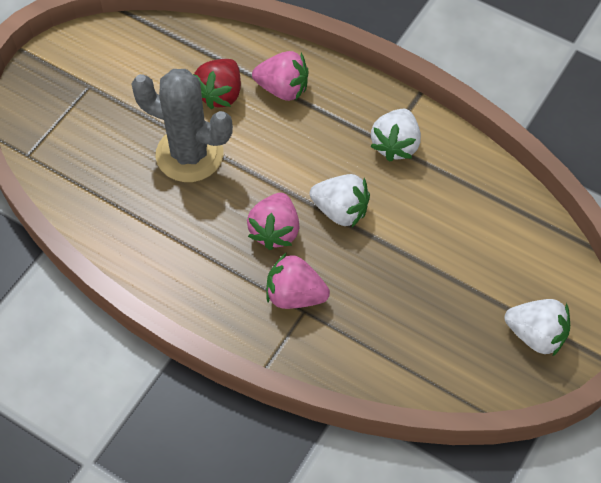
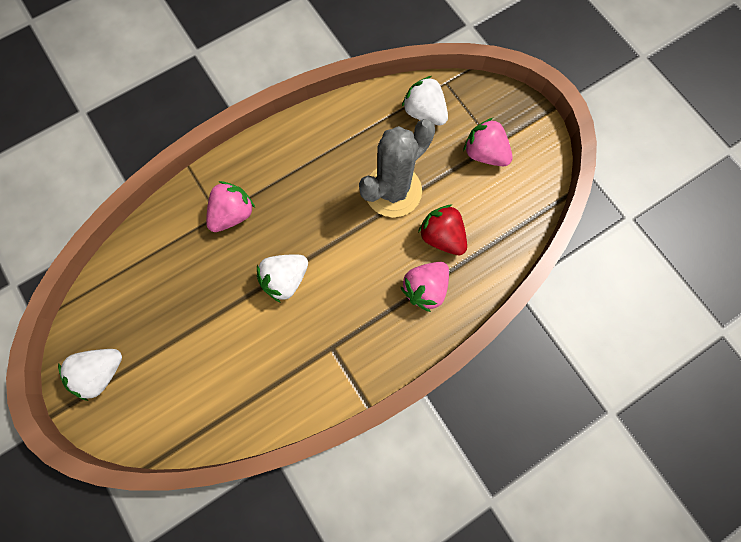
camera: 115 degrees right, 15 degrees up
pink strawberry [247,193,299,250] -> pink strawberry moved to [463,118,512,166]
white strawberry [370,109,421,162] -> white strawberry moved to [402,76,448,125]

